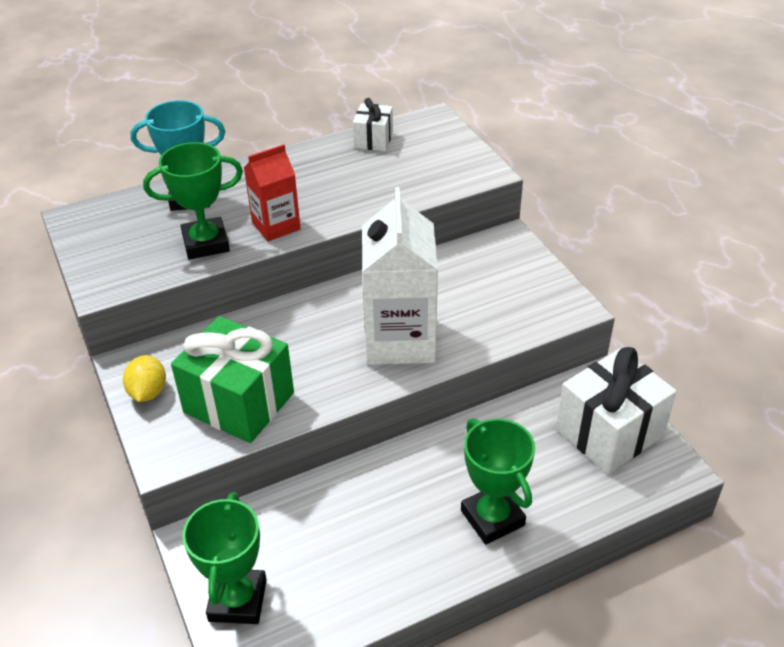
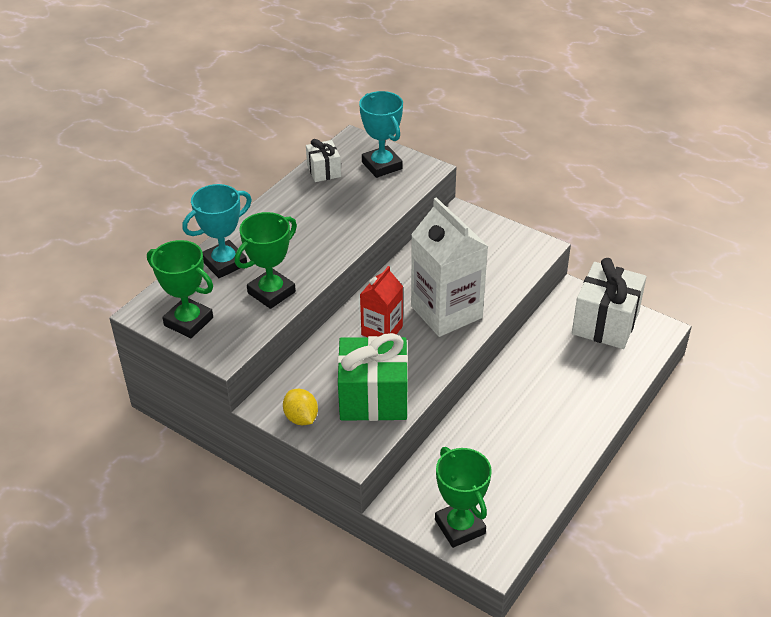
camera: 30 degrees left, 0 degrees up
red carton [244,144,301,241] -> red carton moved to [360,266,403,337]
green trophy [461,418,535,544] -> green trophy moved to [147,240,213,338]
none -> turquoise trophy [359,91,403,178]

